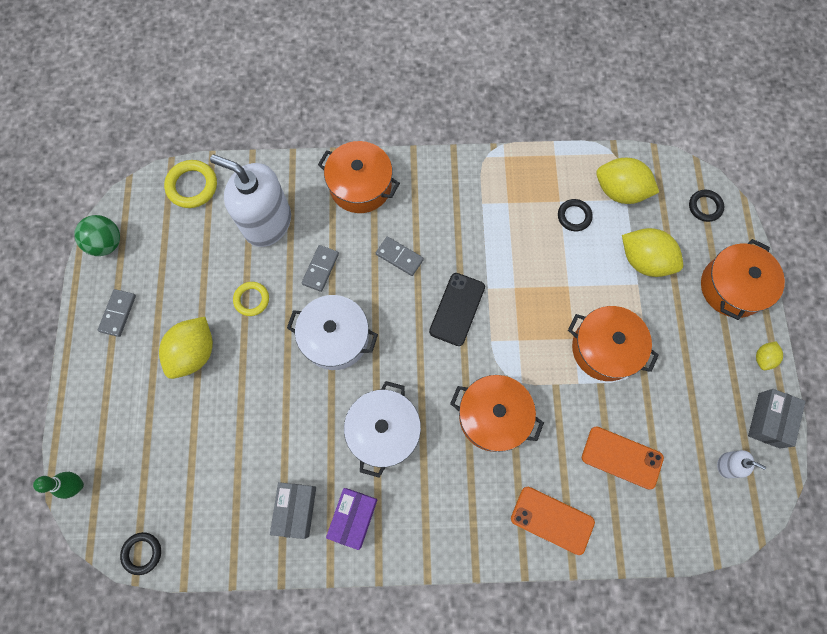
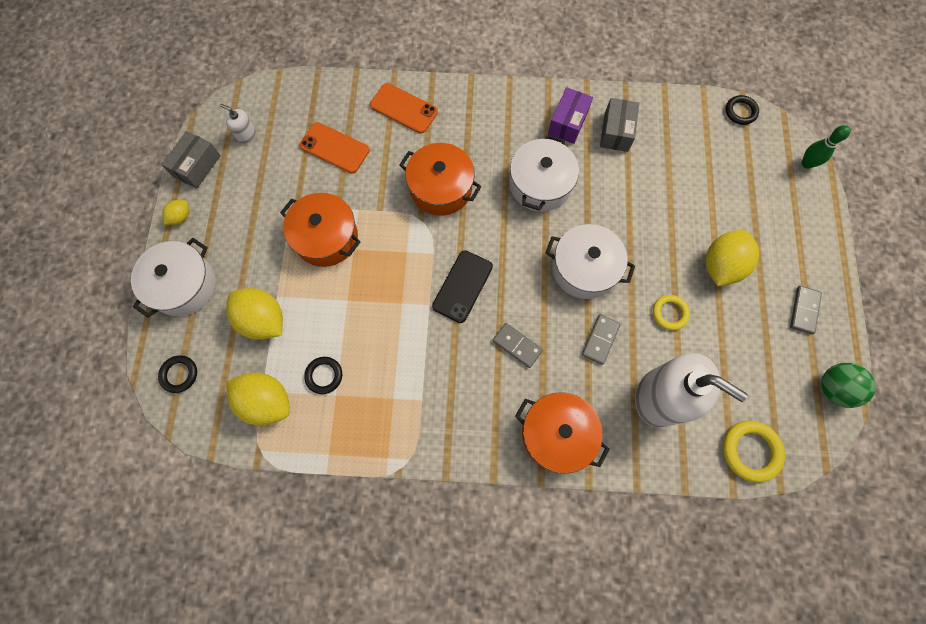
camera: 175 degrees left, 0 degrees up
orange pot [701,239,785,320] -> white pot [131,238,216,318]

